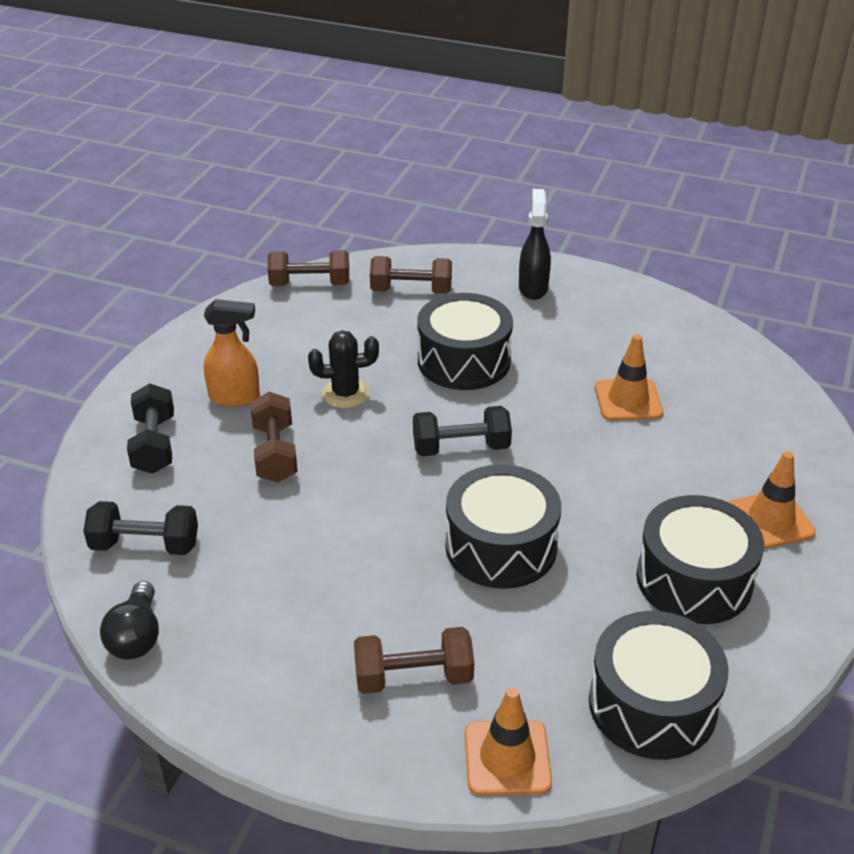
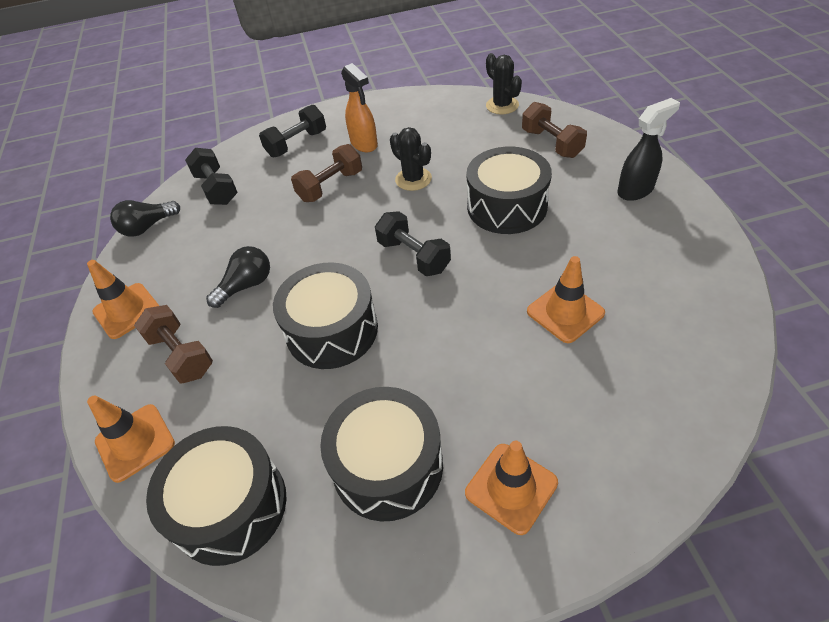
camera: 60 degrees right, 10 degrees up
brown dumbbell [268,250,349,286] -> black cactus [486,53,522,114]
none -> orange traffic cone [87,260,159,339]
none -> black light bulb [206,246,270,308]

